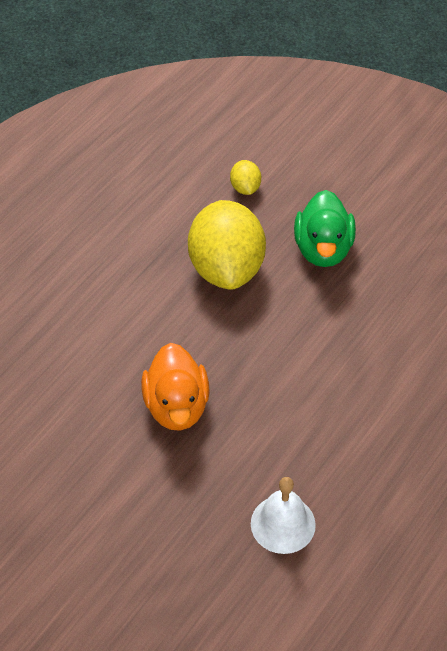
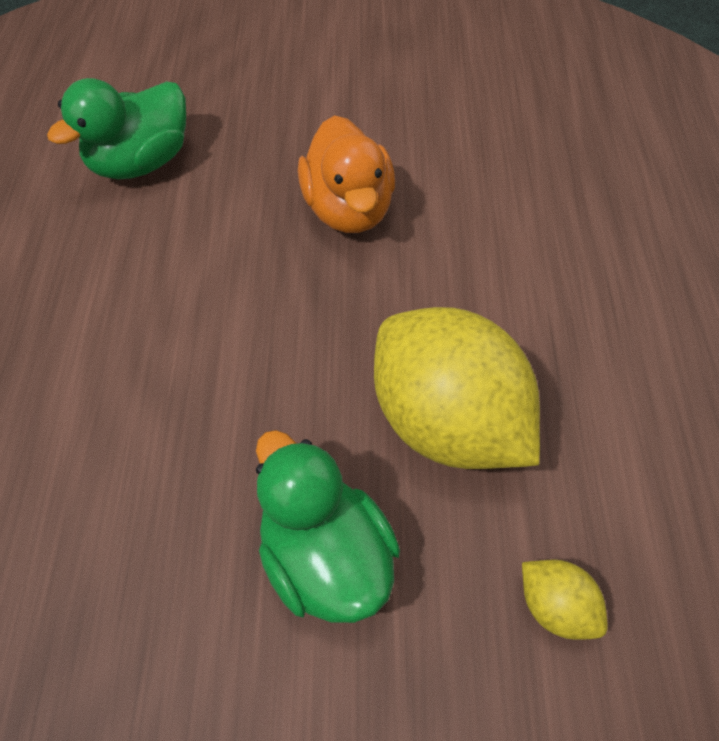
camera: 145 degrees right, 5 degrees up
orange duck [141,343,210,431] -> orange duck turned 150 degrees counterclockwise [298,115,395,233]
white bell [251,477,316,554] -> green duck [47,78,186,179]

